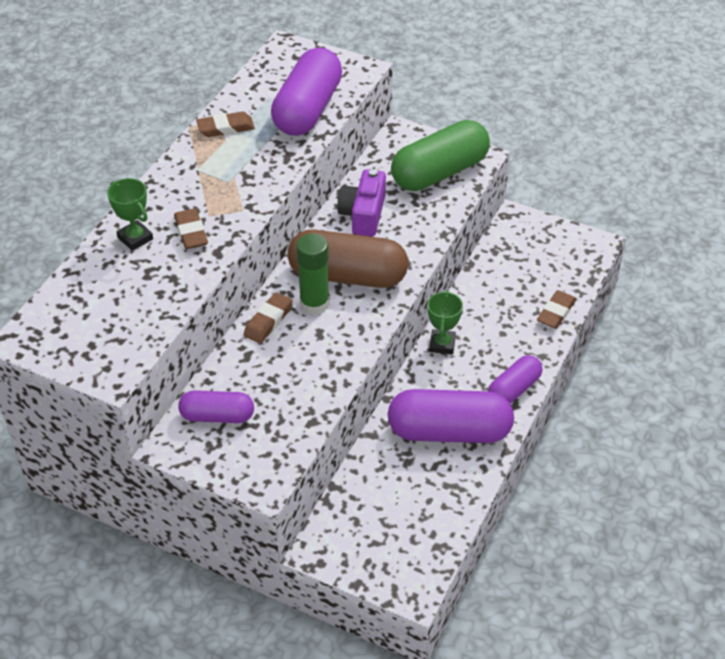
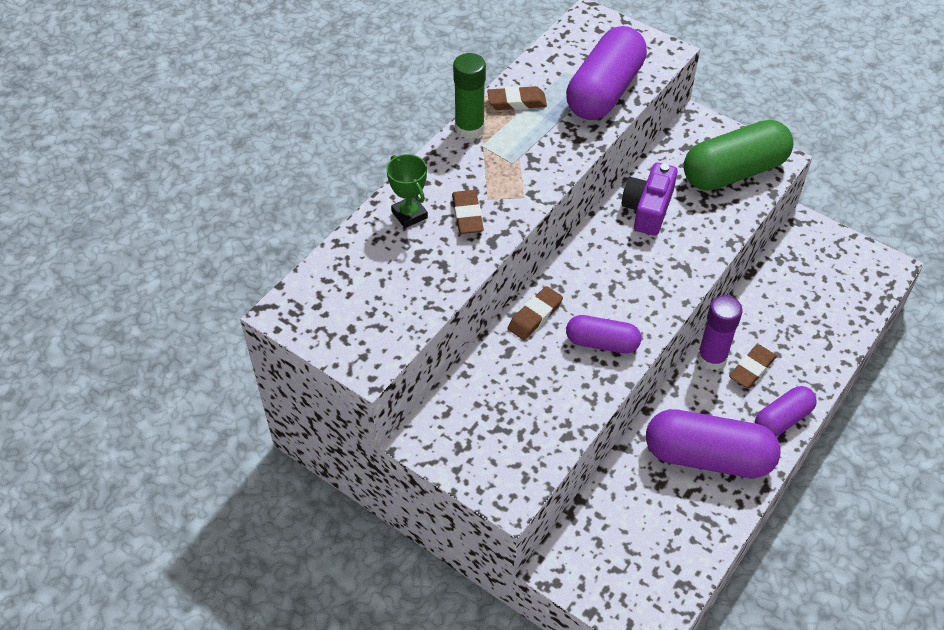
camera: 10 degrees right, 5 degrees up
purple capsule [178,390,254,423] -> purple capsule moved to [566,315,641,354]
brown capsule [288,230,408,288] -> none
green glue stick [296,233,330,315] -> green glue stick moved to [453,53,486,139]
green trophy [427,290,463,355] -> purple glue stick [697,295,743,370]
brown eraser [537,290,576,329] -> brown eraser moved to [729,344,777,388]

